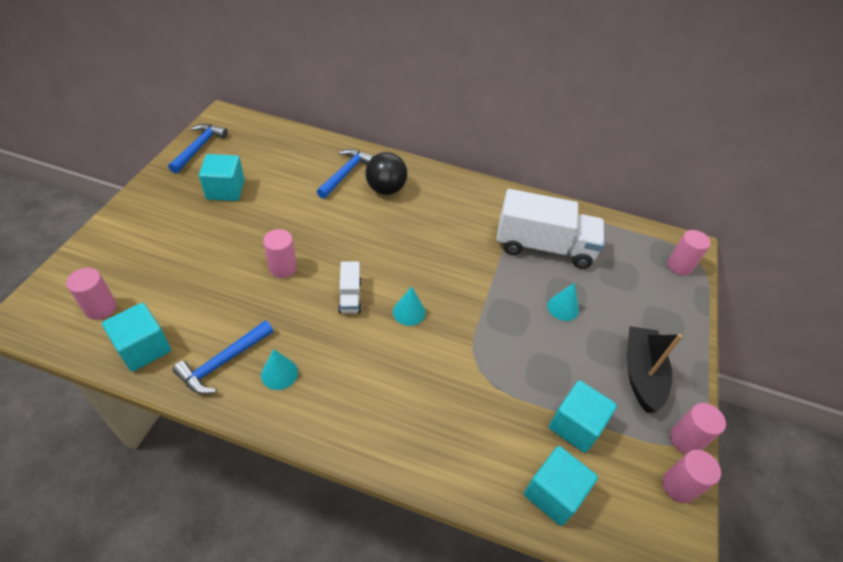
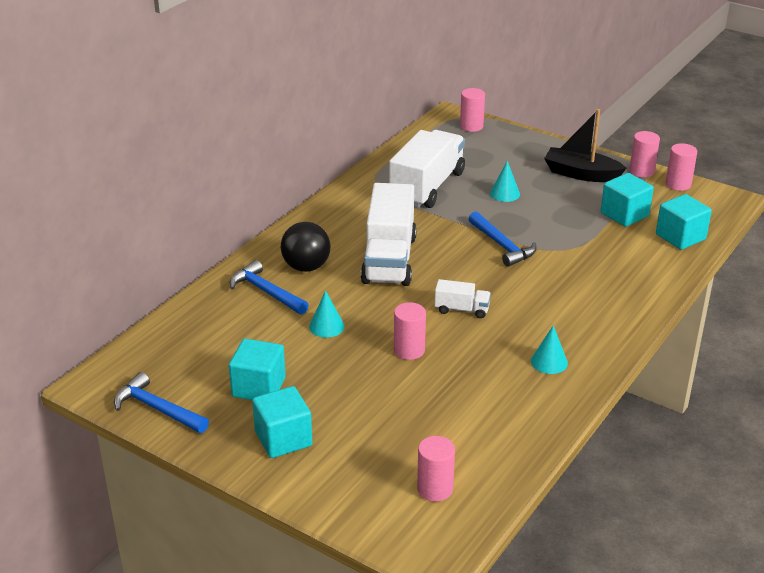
camera: 70 degrees left, 15 degrees down
turquoise cube [102,303,171,372] -> turquoise cube moved to [252,386,312,458]
blue hammer [173,320,273,394] -> blue hammer moved to [469,211,537,267]
turquoise cone [393,286,425,326] -> turquoise cone moved to [309,290,344,338]
none -> white truck [361,183,417,286]

